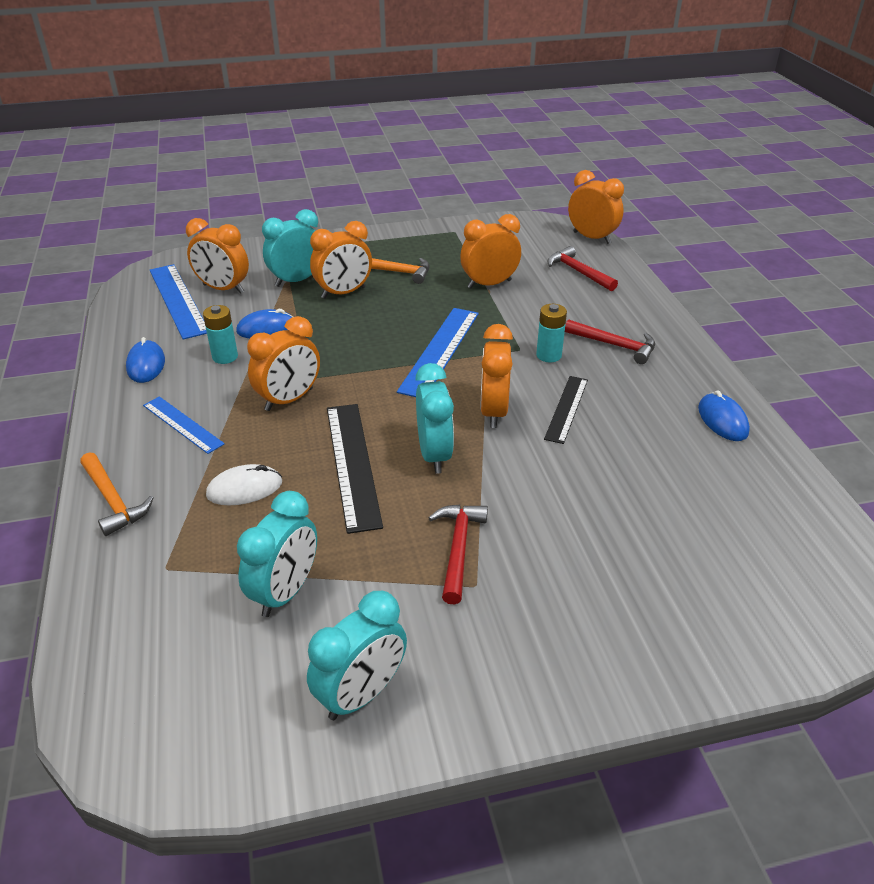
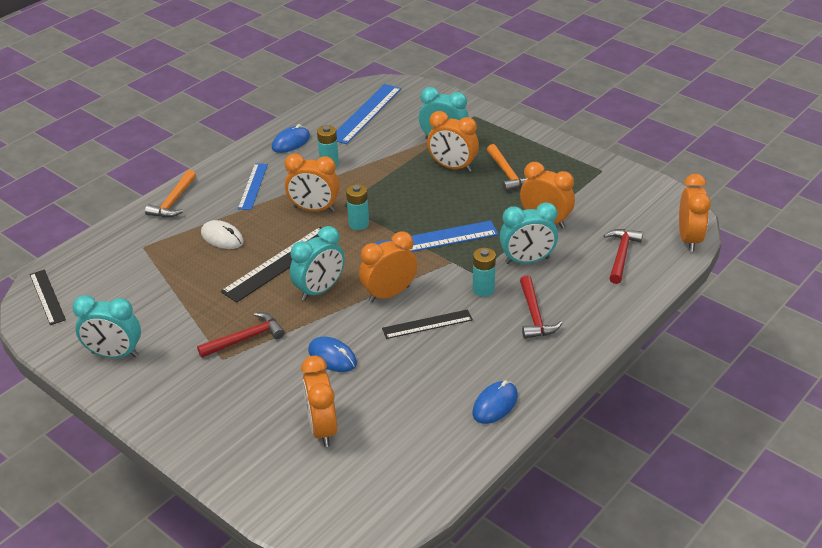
camera: 55 degrees right, 0 degrees up
orange clock [186,218,249,294] -> orange clock moved to [301,355,337,447]
blue mouse [236,309,293,338] -> blue mouse moved to [308,337,357,372]
turquoise clock [237,491,317,617] -> turquoise clock moved to [499,202,558,264]
none -> black ruler [30,270,66,325]
none -> turquoise battery [346,184,369,230]

